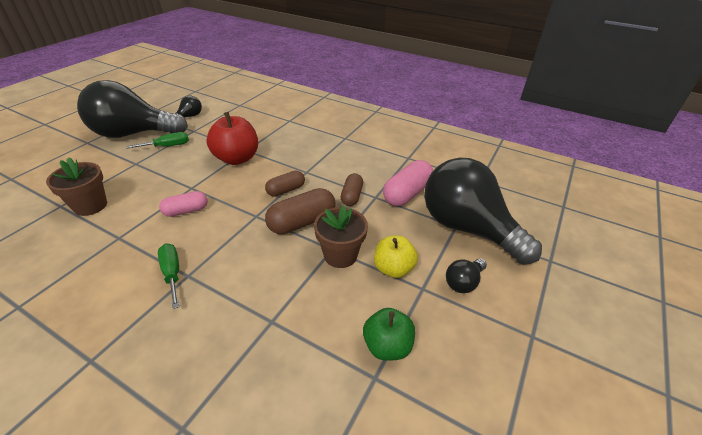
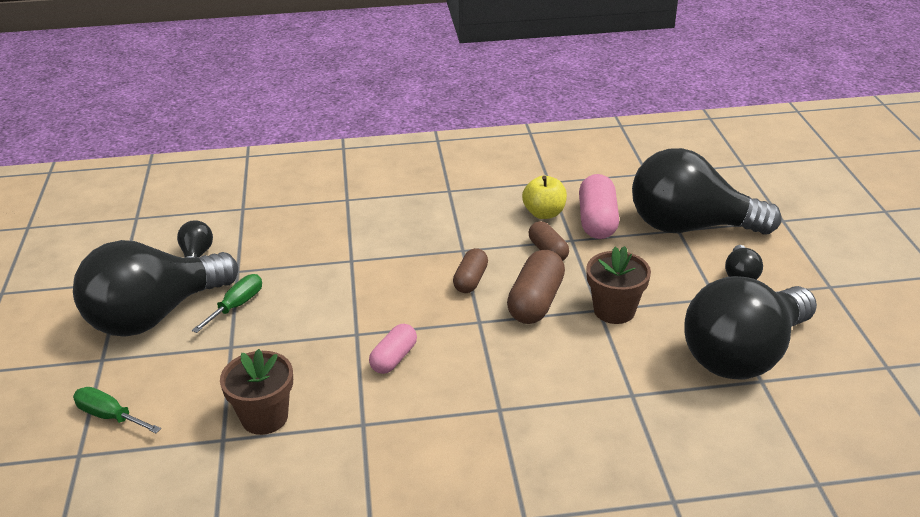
camera: 35 degrees left, 5 degrees down
green screwdriver [158,244,179,309] -> green screwdriver moved to [73,387,161,433]
red apple [206,112,258,165] -> none
green apple [363,308,415,361] -> black light bulb [684,276,817,379]
yellow apple [374,236,418,278] -> yellow apple moved to [522,176,567,219]

